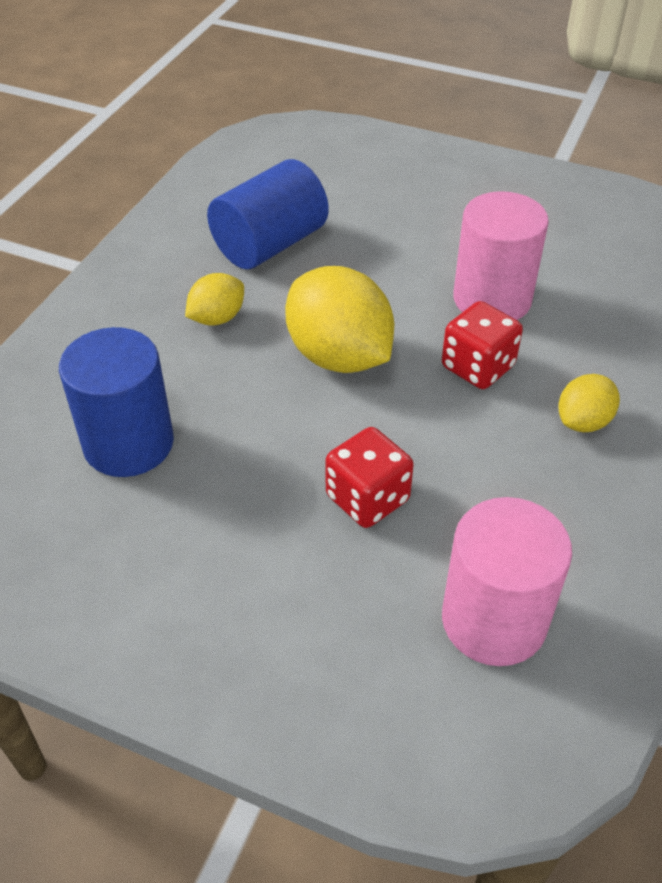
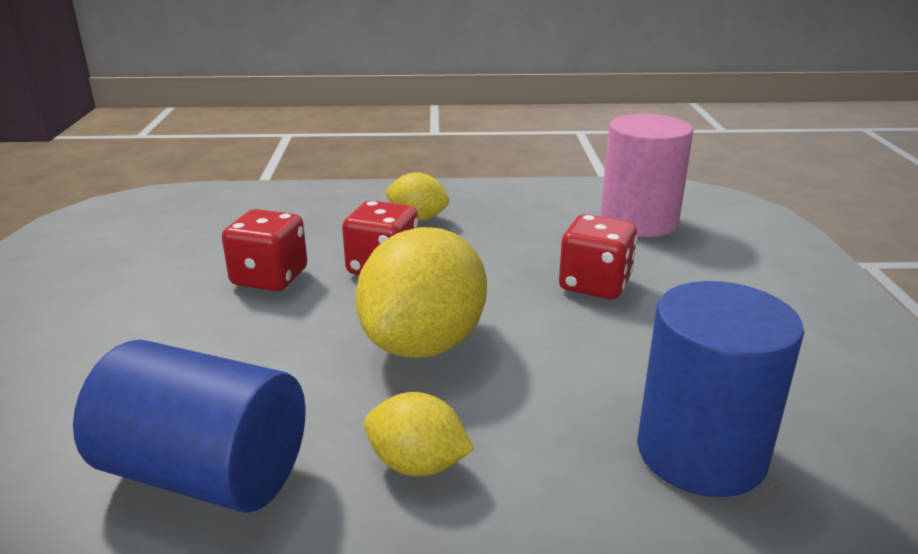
camera: 115 degrees left, 20 degrees down
pink cylinder [453,191,549,320] -> red dice [222,209,307,291]

